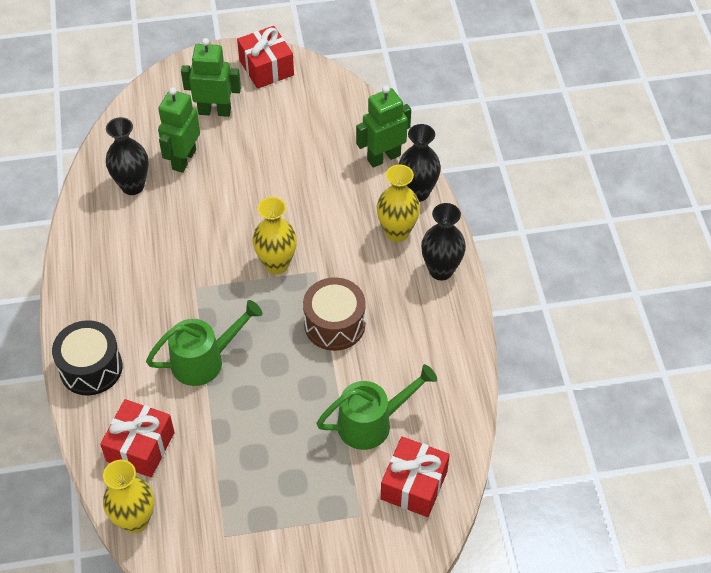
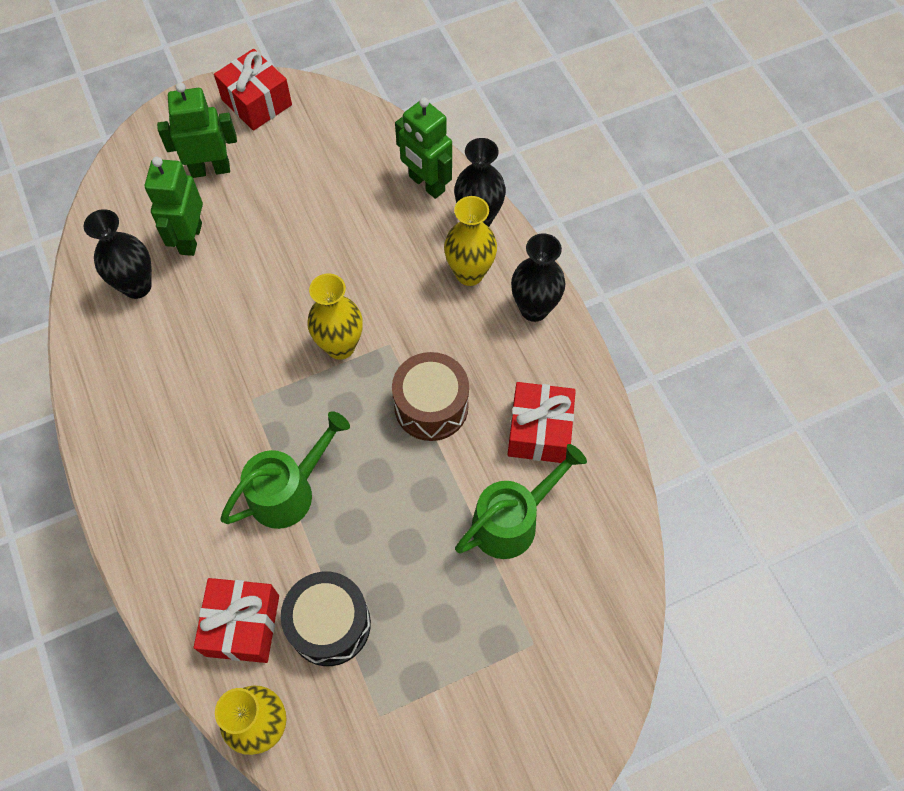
camera: 15 degrees left, 10 degrees up
black drum [52,320,123,396] -> black drum moved to [281,572,371,666]
green robot [356,85,411,168] -> green robot turned 90 degrees counterclockwise [395,97,452,199]
red gift [381,437,450,517] -> red gift moved to [508,382,576,463]

